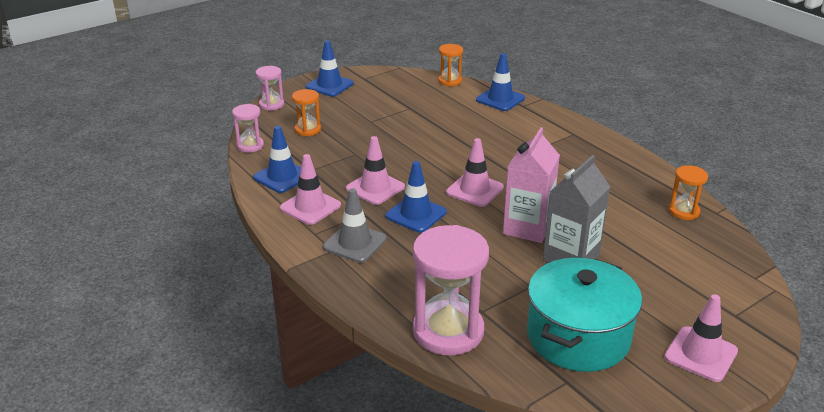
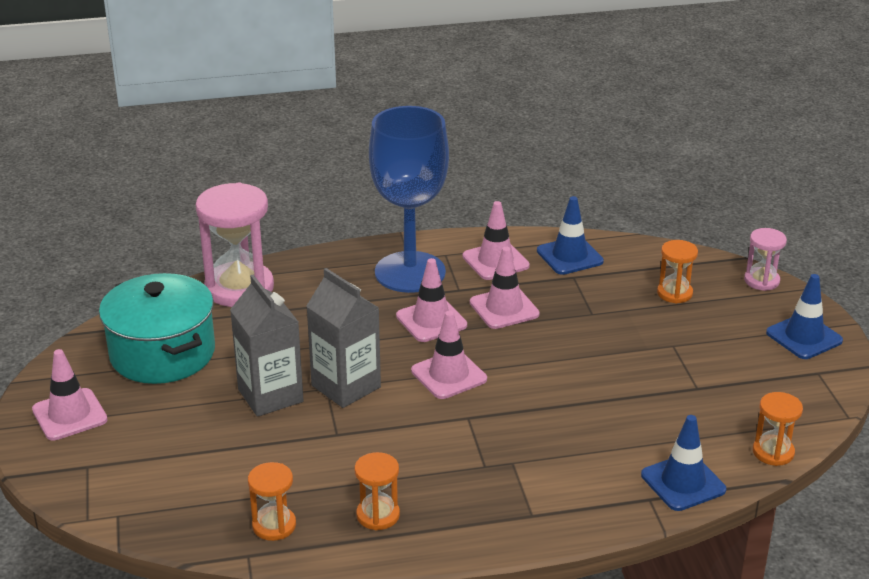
camera: 115 degrees right, 0 degrees up
pink hourglass [232,104,264,153] -> none
grey traffic cone [323,188,386,263] -> blue goblet [369,106,449,293]
blue traffic cone [386,161,447,232] -> pink traffic cone [396,258,467,342]
pink carton [503,127,560,243] -> grey carton [306,268,381,408]
none -> orange hourglass [355,452,400,530]

